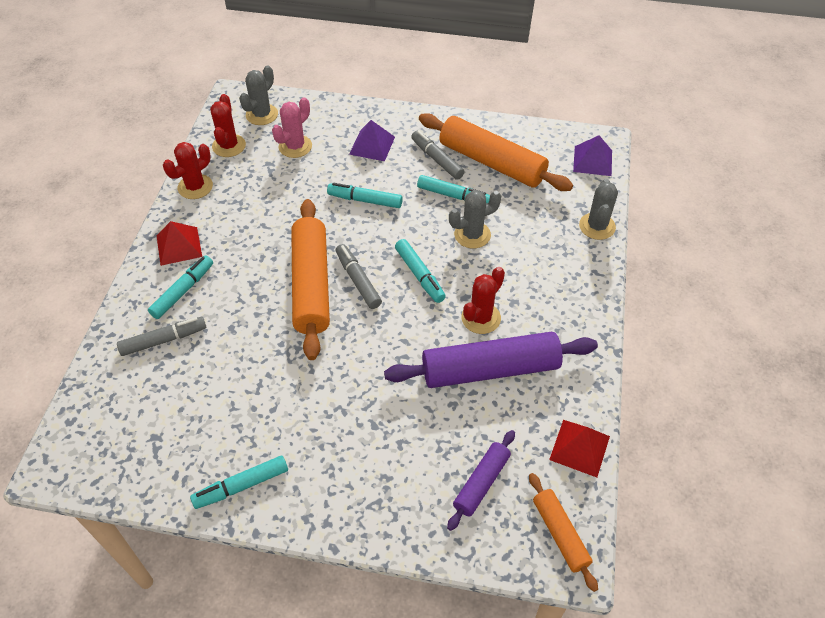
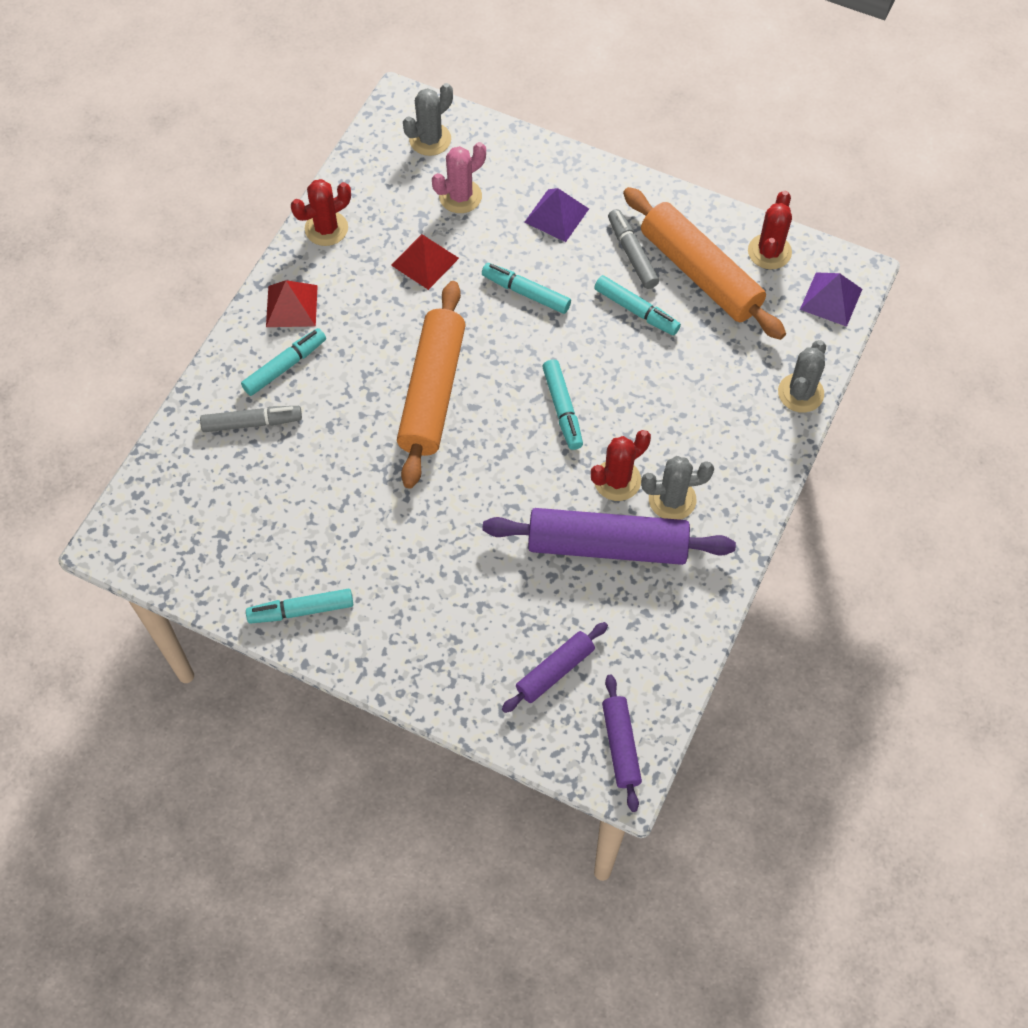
camera: 15 degrees right, 10 degrees up
red cactus [210,94,246,157] -> red cactus moved to [748,191,792,269]
grey marker [335,244,382,309] -> none
grey cactus [449,190,501,248] -> grey cactus moved to [641,456,714,520]
orange rolling pin [529,473,598,592] -> purple rolling pin [602,674,642,812]
red pyramid [549,420,610,477] -> red pyramid moved to [391,234,459,290]

